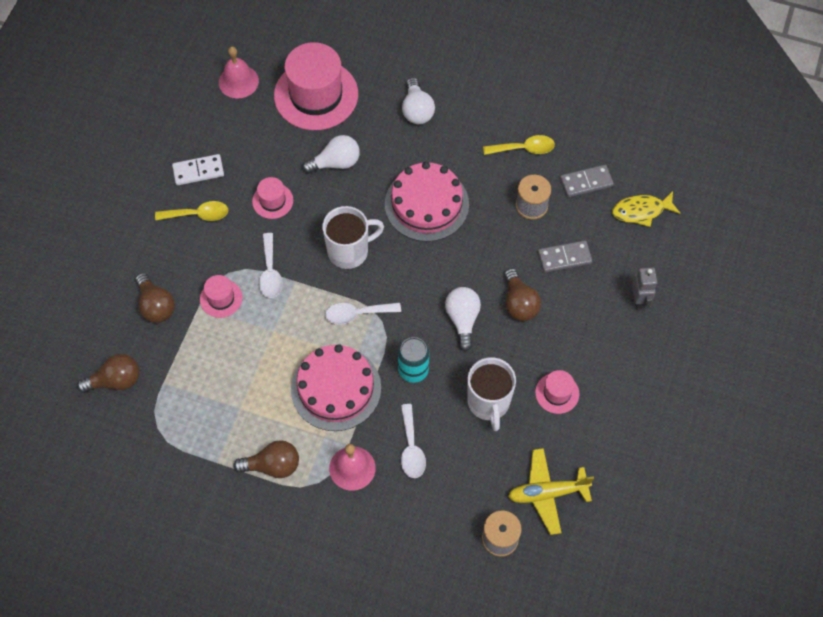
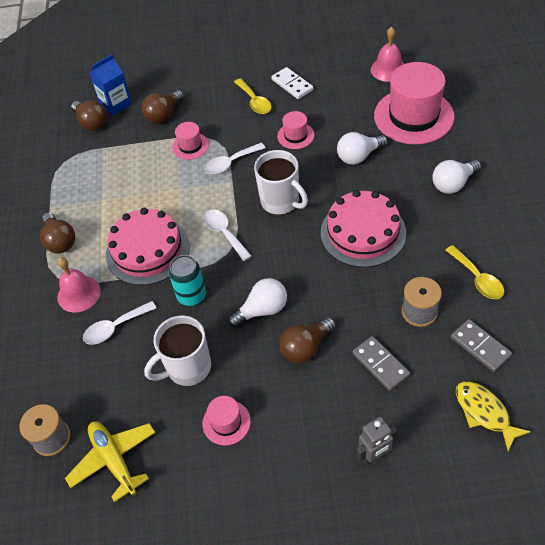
camera: 70 degrees right, 10 degrees down
white light bulb [302,135,360,174] -> white light bulb turned 105 degrees clockwise [337,132,388,165]
none -> blue carton [89,54,132,116]

